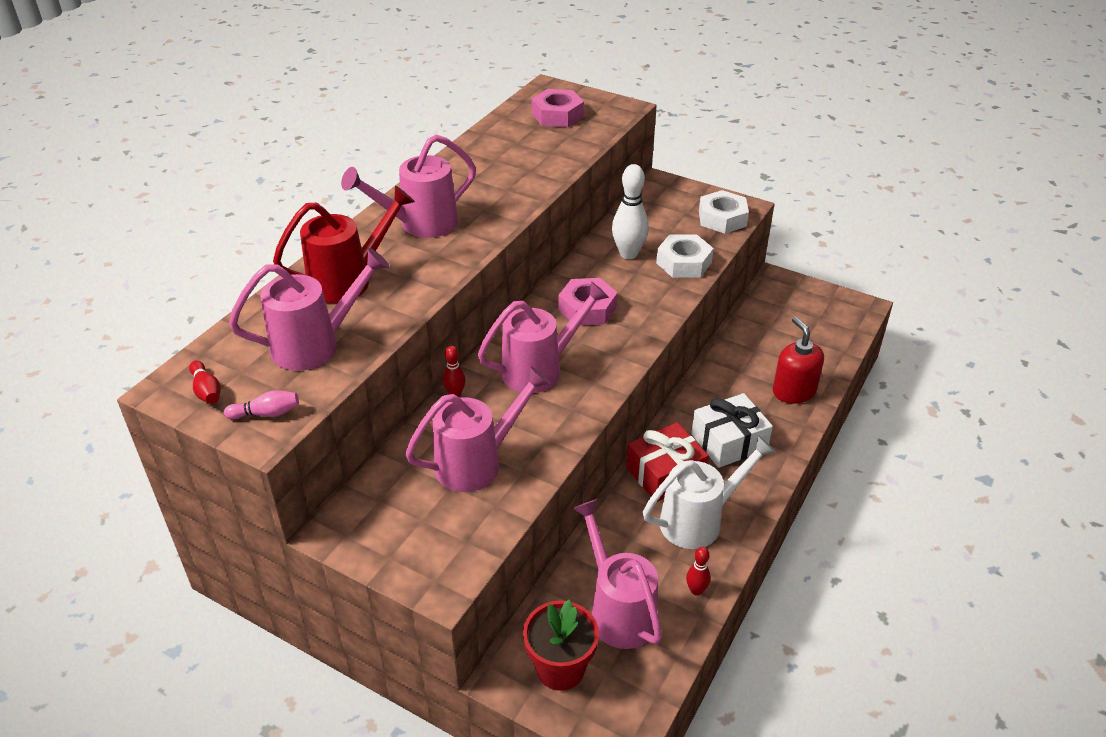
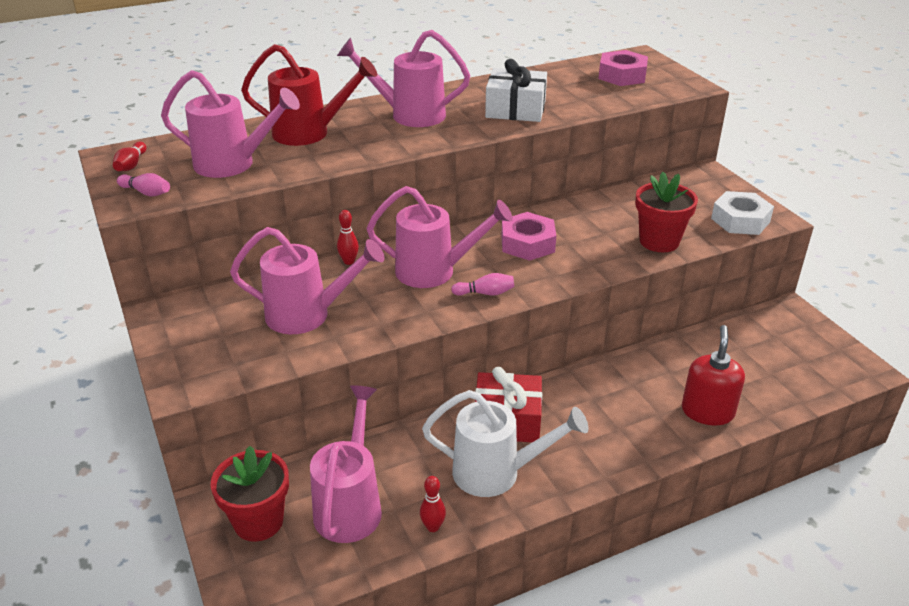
camera: 35 degrees right, 5 degrees down
white bowling pin [612,164,649,259] -> none
white nut [656,234,714,278] -> red flower pot [635,172,698,252]
white gift [691,393,773,468] -> white gift moved to [485,59,547,122]
none -> pink bowling pin [451,273,514,296]

